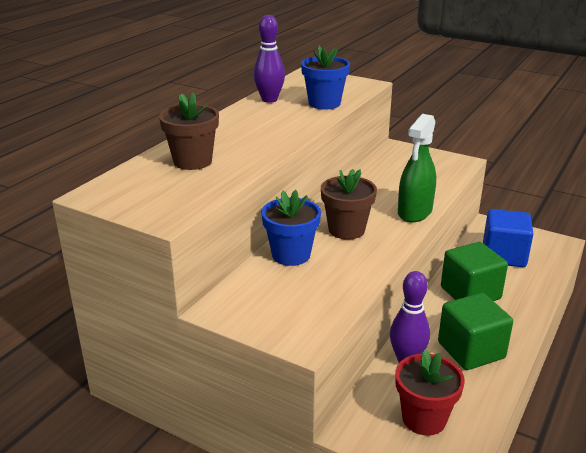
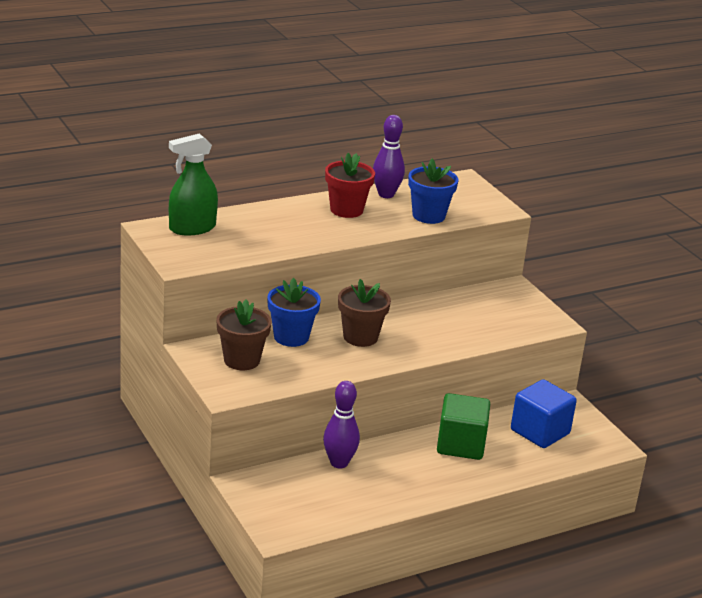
camera: 30 degrees right, 0 degrees up
brown flower pot [159,92,219,170] -> brown flower pot moved to [216,300,272,370]
red flower pot [395,349,465,436] -> red flower pot moved to [325,153,375,218]
green spray bottle [398,114,436,222] -> green spray bottle moved to [169,133,218,236]
green cube [438,293,513,370] -> none

